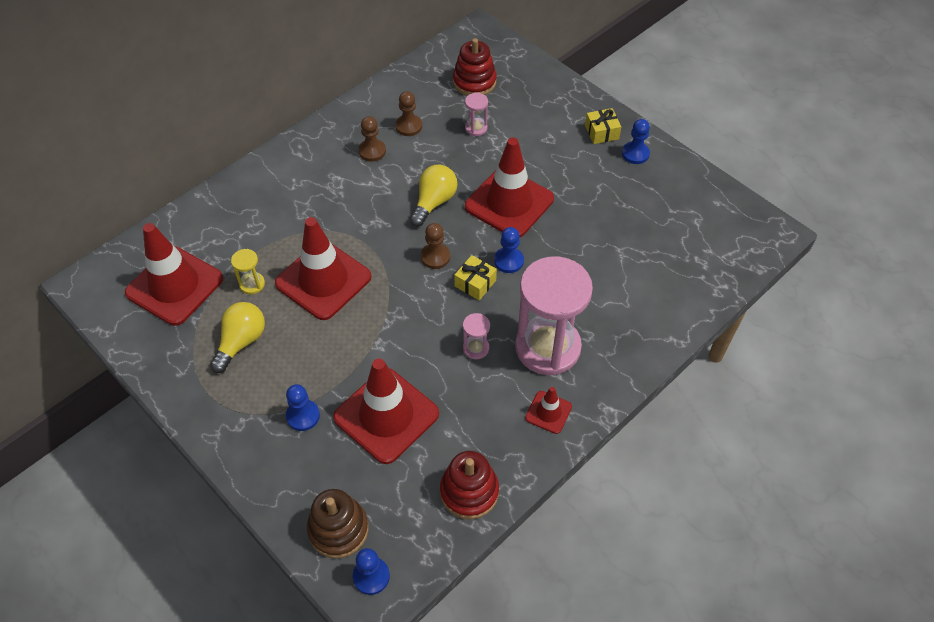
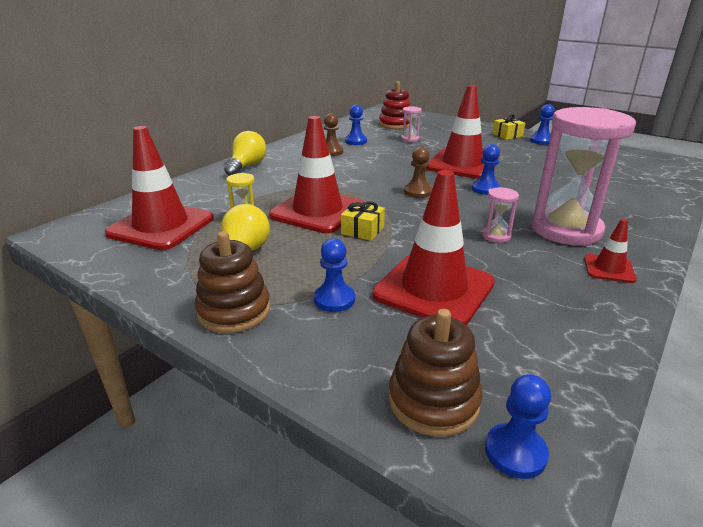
camera: 10 degrees left, 25 degrees down
brown pawn [395,91,422,136] -> blue pawn [345,105,367,145]
yellow light bulb [410,165,458,226] -> yellow light bulb moved to [224,131,266,176]
red stacking toy [440,451,499,519] -> none
yellow gift [454,255,497,300] -> yellow gift moved to [341,201,385,241]
none -> brown stacking toy [195,231,270,333]

